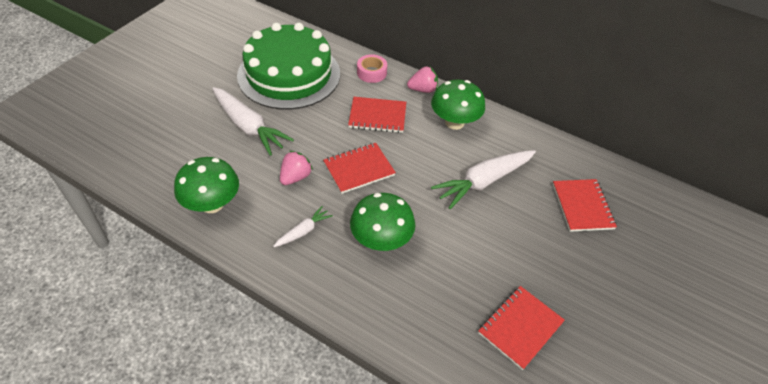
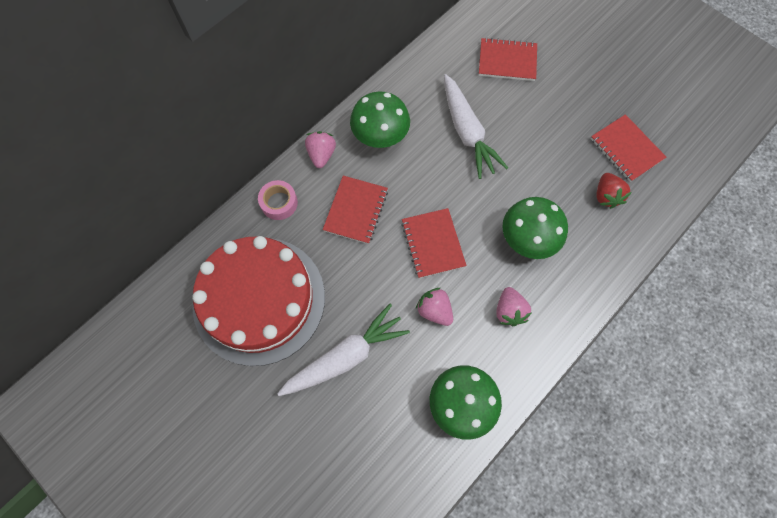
camera: 75 degrees left, 20 degrees up
green cake [237,22,340,110] -> red cake [192,236,325,366]
white carrot [273,206,333,247] -> pink strawberry [496,287,532,326]
none -> red strawberry [596,173,632,209]

